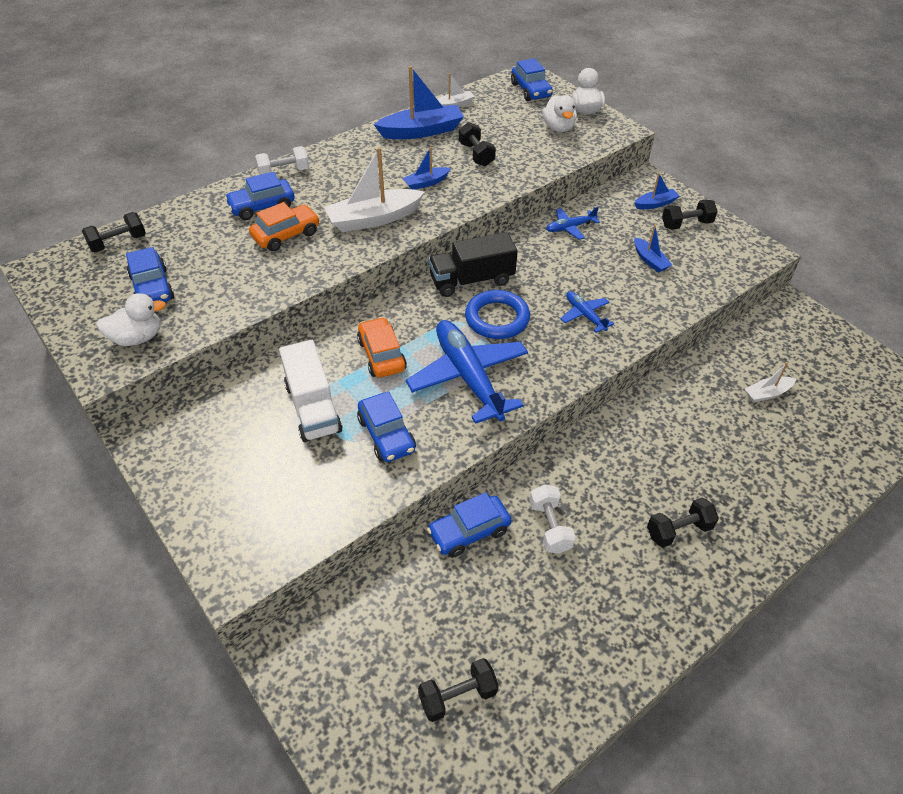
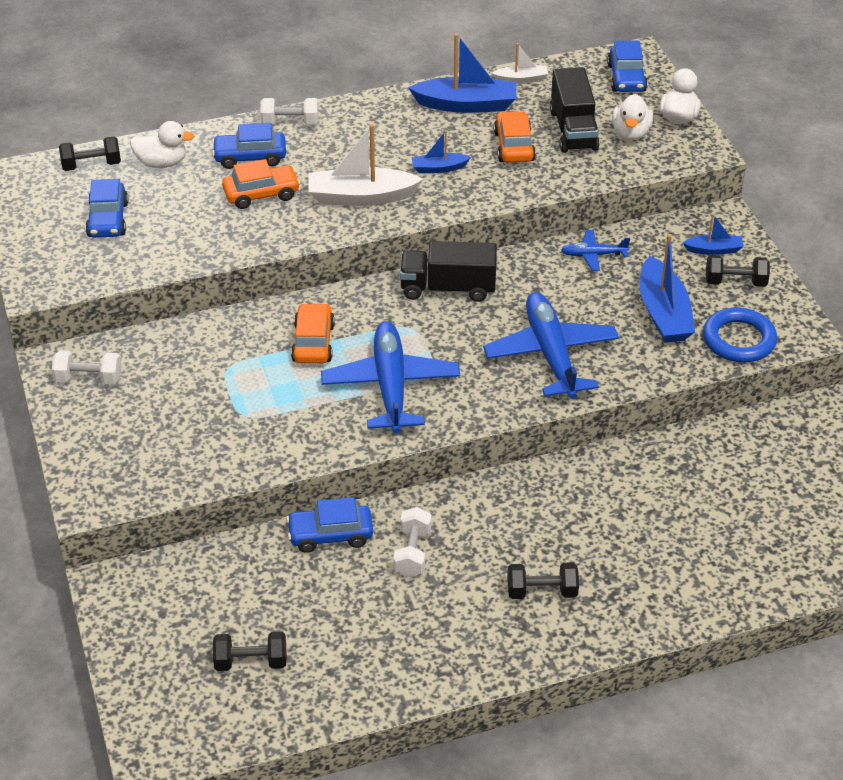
camera: 20 degrees right, 5 degrees down
white duck [96,293,166,346] -> white duck moved to [130,121,194,168]
white truck [279,340,343,442] -> none
blue car [357,392,416,462] -> none
black dumbbell [459,122,496,166] -> orange car [494,111,536,163]
blue ring [465,290,530,339] -> blue ring moved to [703,308,777,362]
blue plane [560,291,614,333] -> blue plane [483,292,619,399], size x2.08
blue boat [634,225,672,273] -> blue boat [640,234,695,343], size x1.89
white boat [745,362,796,403] -> none
none -> white dumbbell [52,350,121,384]
none -> black truck [550,67,600,153]

